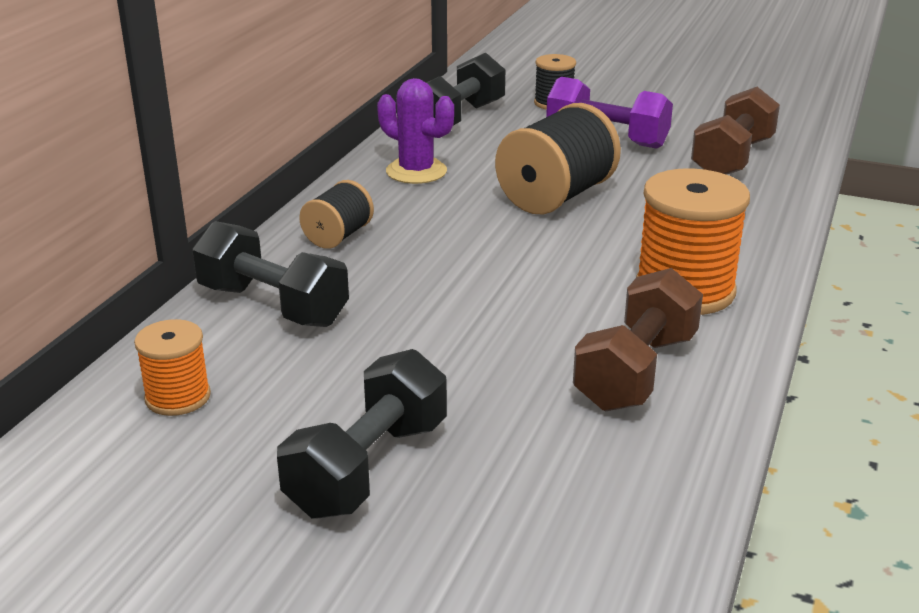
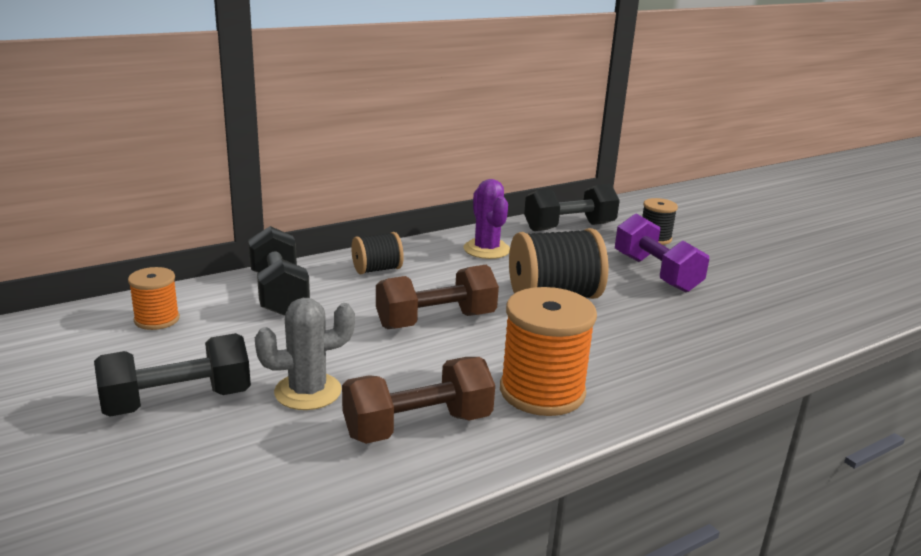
camera: 35 degrees right, 5 degrees down
brown dumbbell [691,87,780,175] -> brown dumbbell moved to [376,265,499,329]
none -> grey cactus [255,298,355,410]

